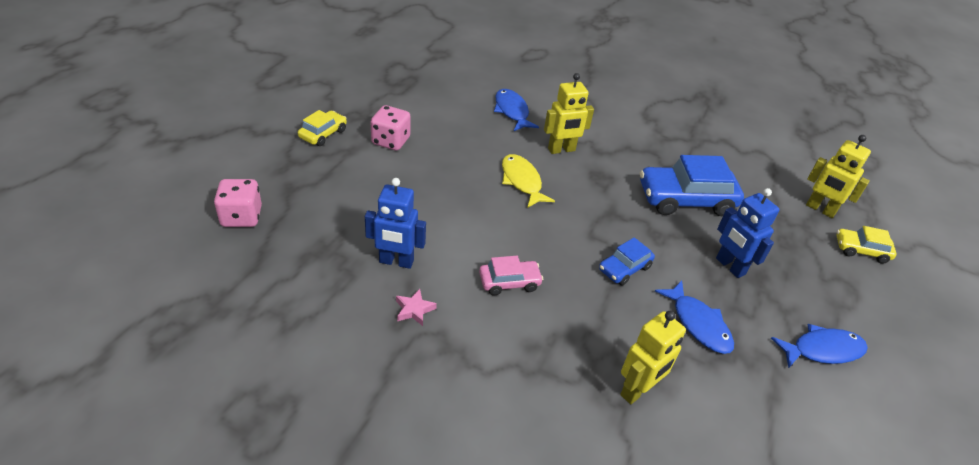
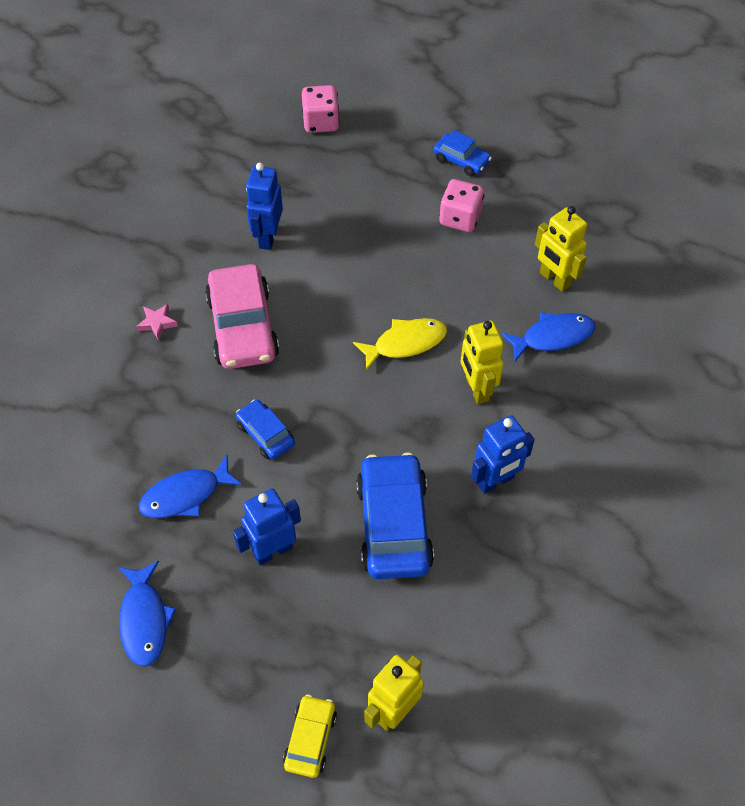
camera: 95 degrees right, 15 degrees up
yellow car [298,110,347,146] -> blue car [434,130,492,176]
pink star [396,289,437,326] -> pink star moved to [136,304,178,341]
pink car [479,256,543,295] -> pink car [205,264,279,369], size x1.88
yellow robot [620,311,686,404] -> yellow robot moved to [535,206,587,292]
none -> blue robot [471,415,535,494]

